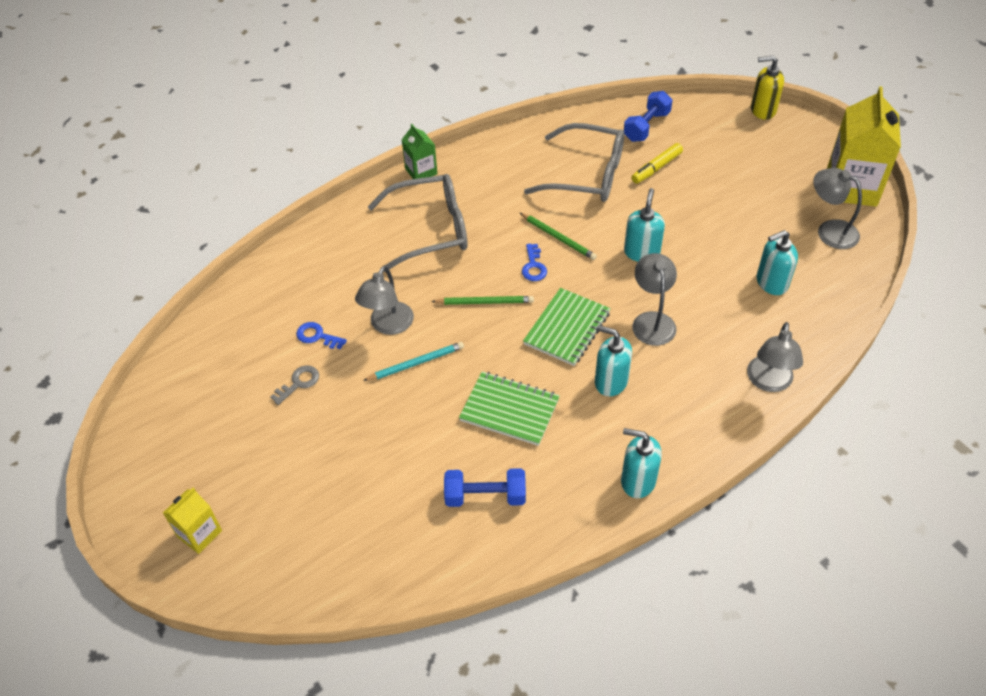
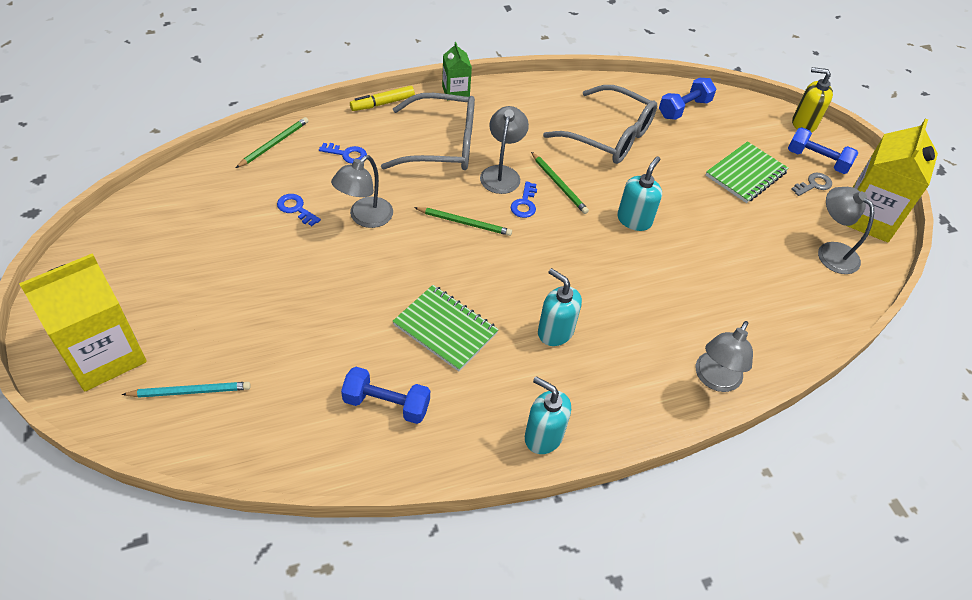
camera: 10 degrees right, 0 degrees up
yellow carton [163,488,222,554] -> yellow carton [19,253,147,391], size x1.95
grey key [270,365,319,405] -> grey key moved to [791,173,832,196]
turquoise pencil [363,342,464,381] -> turquoise pencil moved to [121,382,251,398]
green notebook [523,288,611,366] -> green notebook moved to [706,141,789,203]
yellow marker [631,143,683,184] -> yellow marker moved to [350,86,415,111]
grey lamp [632,253,677,346] -> grey lamp moved to [480,106,529,194]
turquoise soap dispenser [757,230,798,295] -> none
none -> green pencil [236,117,308,168]
none -> blue key [319,143,367,164]
none -> blue dumbbell [788,127,858,174]

